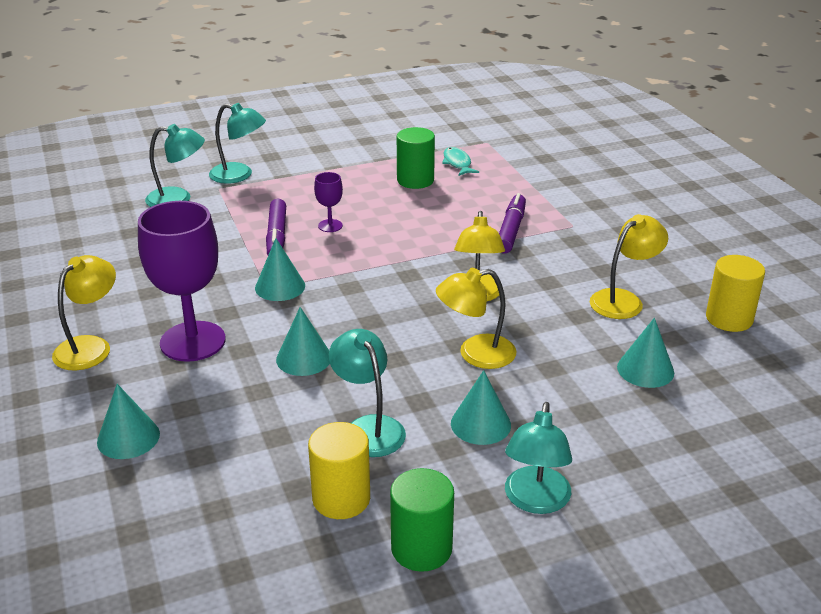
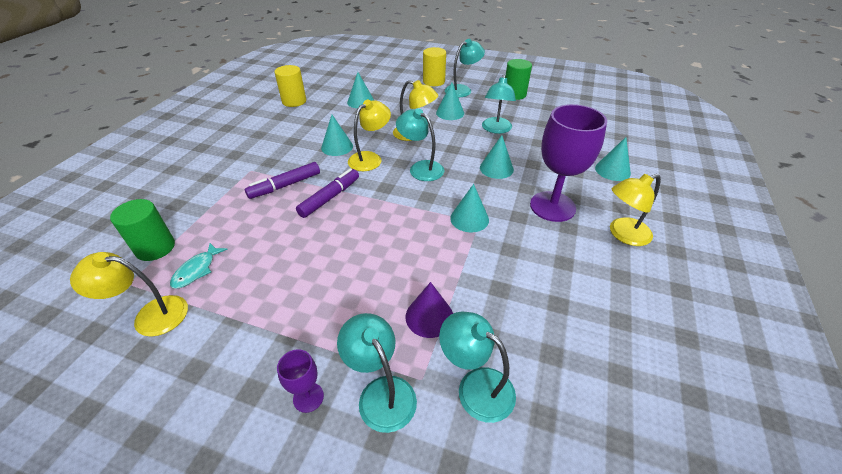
camera: 140 degrees left, 10 degrees up
purple marker [266,199,286,255] -> purple marker moved to [296,168,359,218]
yellow cylinder [308,422,370,519] -> yellow cylinder moved to [423,47,446,86]
purple goblet [314,172,343,232] -> purple goblet moved to [277,349,324,413]
green cylinder [397,127,435,189] -> green cylinder moved to [110,199,175,261]
yellow lamp [590,214,668,319] -> yellow lamp moved to [70,252,188,337]
none -> turquoise cone [321,115,353,156]
none -> turquoise lamp [396,108,444,181]
none -> purple cone [406,282,453,338]

